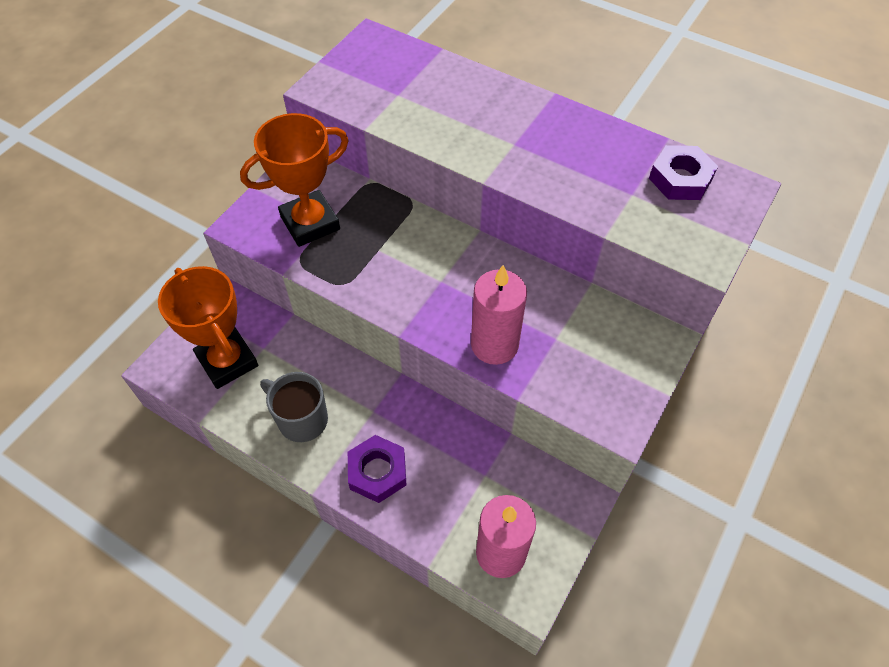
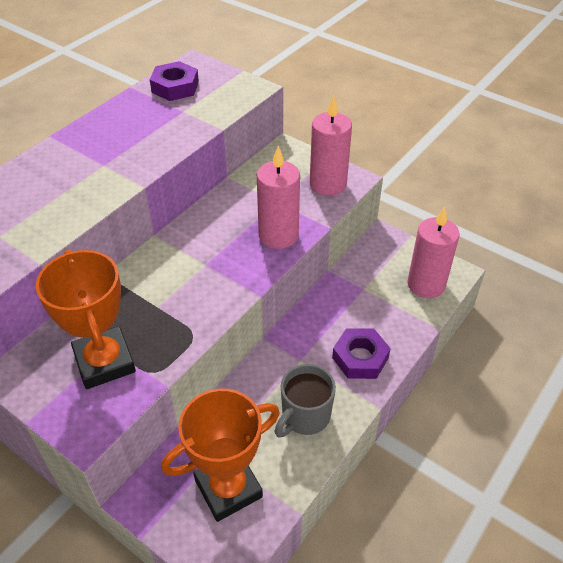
camera: 85 degrees left, 10 degrees down
none -> pink candle [310,96,352,196]

